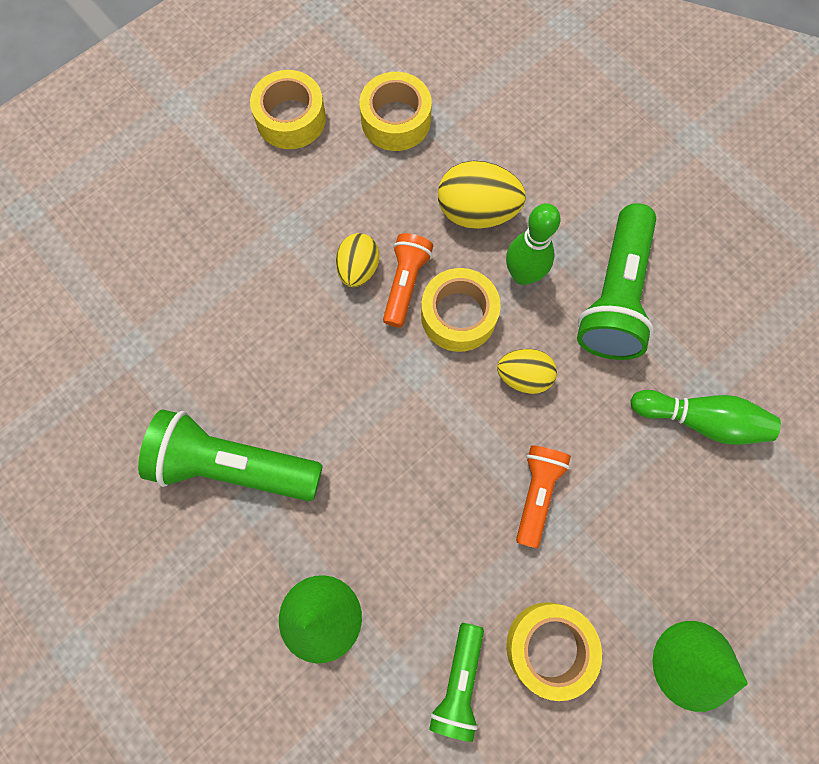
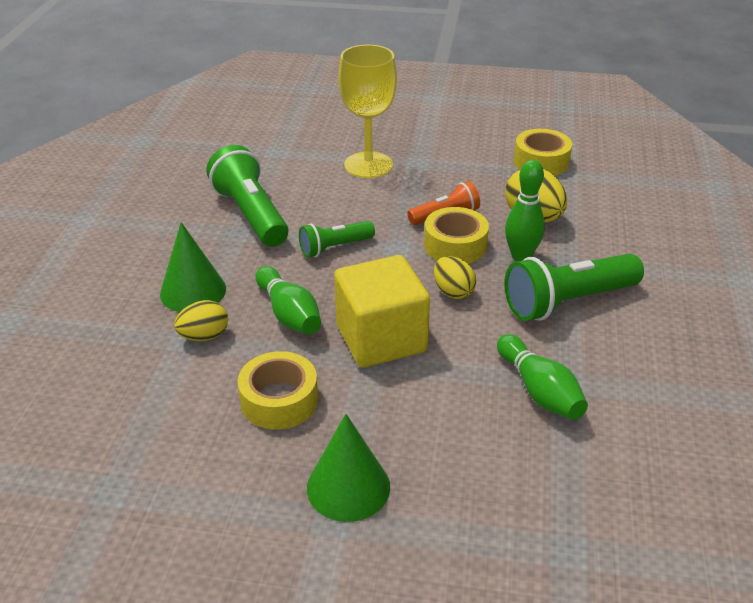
camera: 50 degrees right, 35 degrees down
yellow tape [250,70,326,149] -> none
yellow egg [336,233,379,287] -> yellow egg moved to [174,300,228,341]
green flashlight [429,623,484,742] -> green flashlight moved to [299,221,375,257]
orange flashlight [516,445,571,548] -> yellow cube [334,255,430,368]
none -> green bowling pin [255,266,321,334]
none -> yellow goblet [338,44,397,179]

